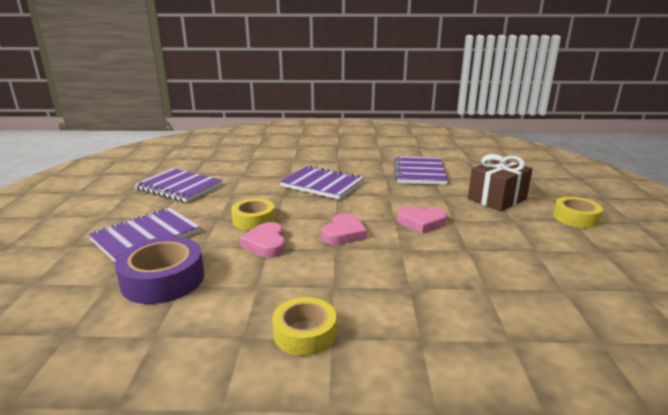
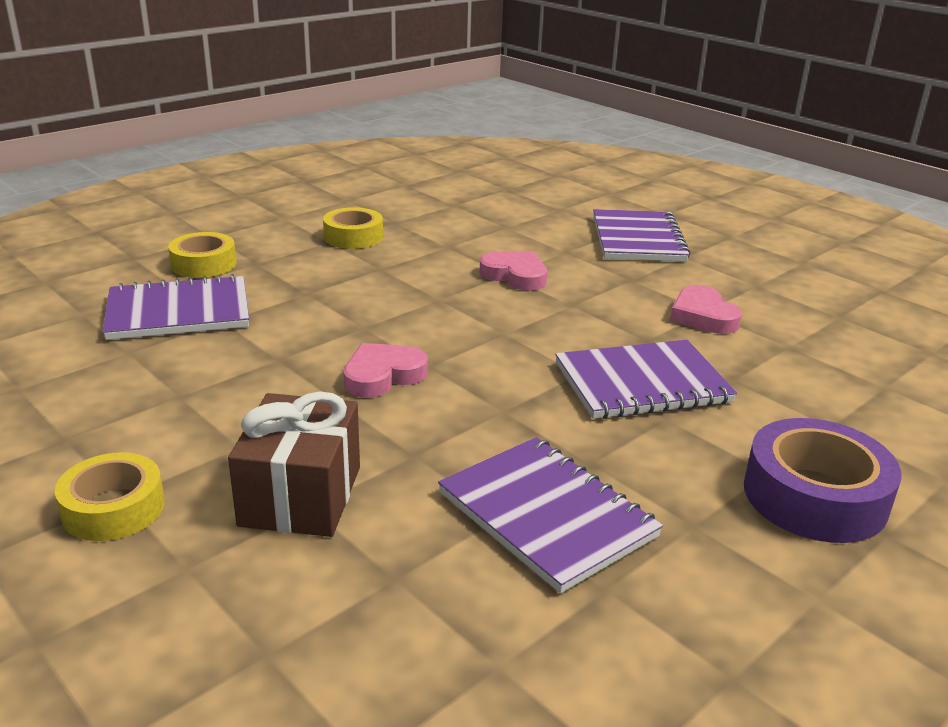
camera: 135 degrees right, 5 degrees up
purple tape [115,237,204,304] -> purple tape moved to [744,418,902,543]
purple notebook [134,168,223,202] -> purple notebook moved to [103,274,249,340]
yellow tape [231,198,275,230] -> yellow tape moved to [168,232,236,278]
pink heart [321,213,367,245] -> pink heart moved to [670,285,742,334]

